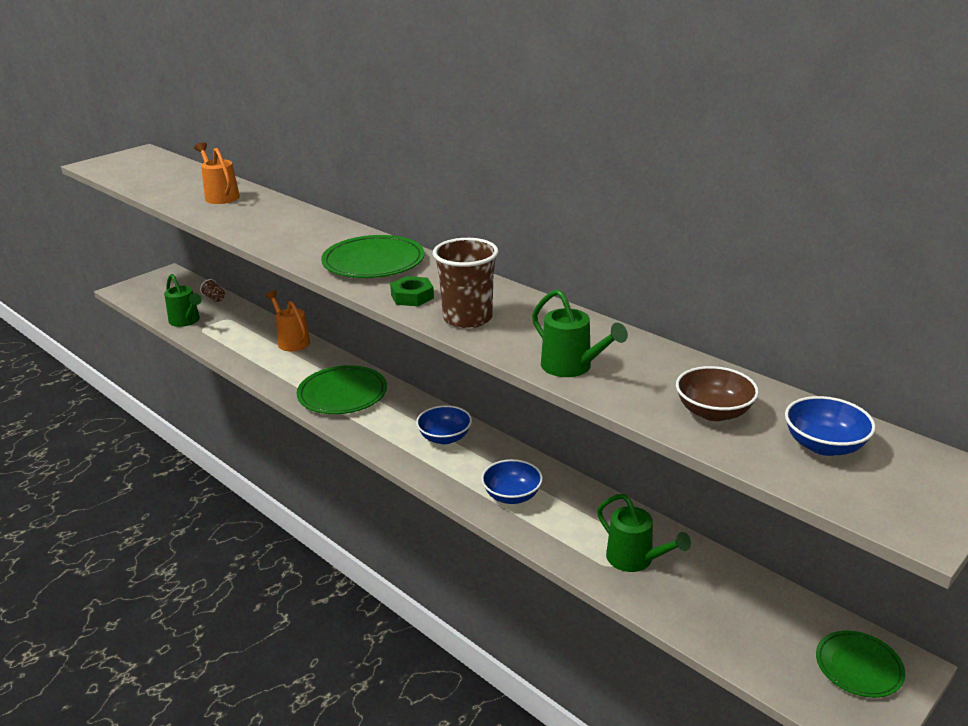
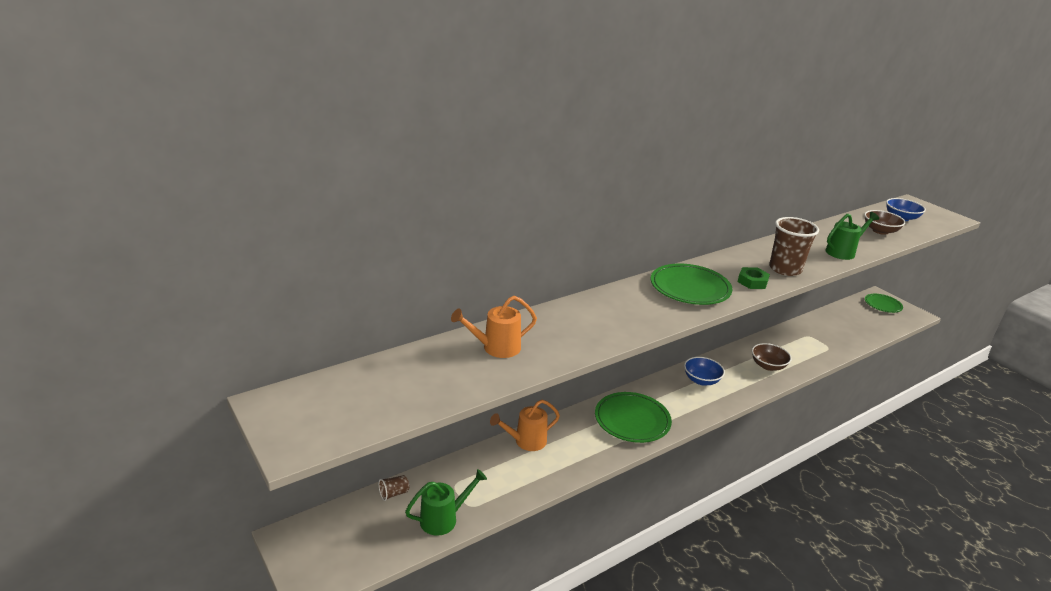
camera: 80 degrees left, 0 degrees up
blue bowl [481,459,543,504] -> brown bowl [752,343,792,371]
green watering can [597,494,691,572] -> none

